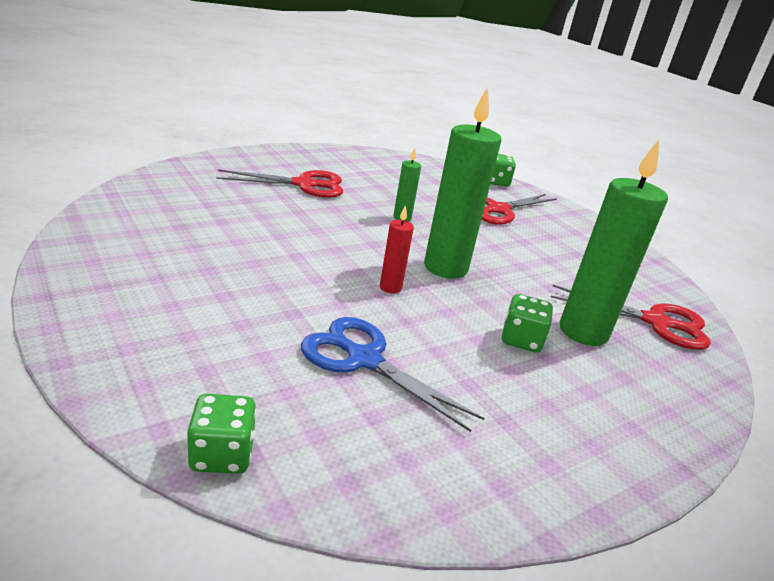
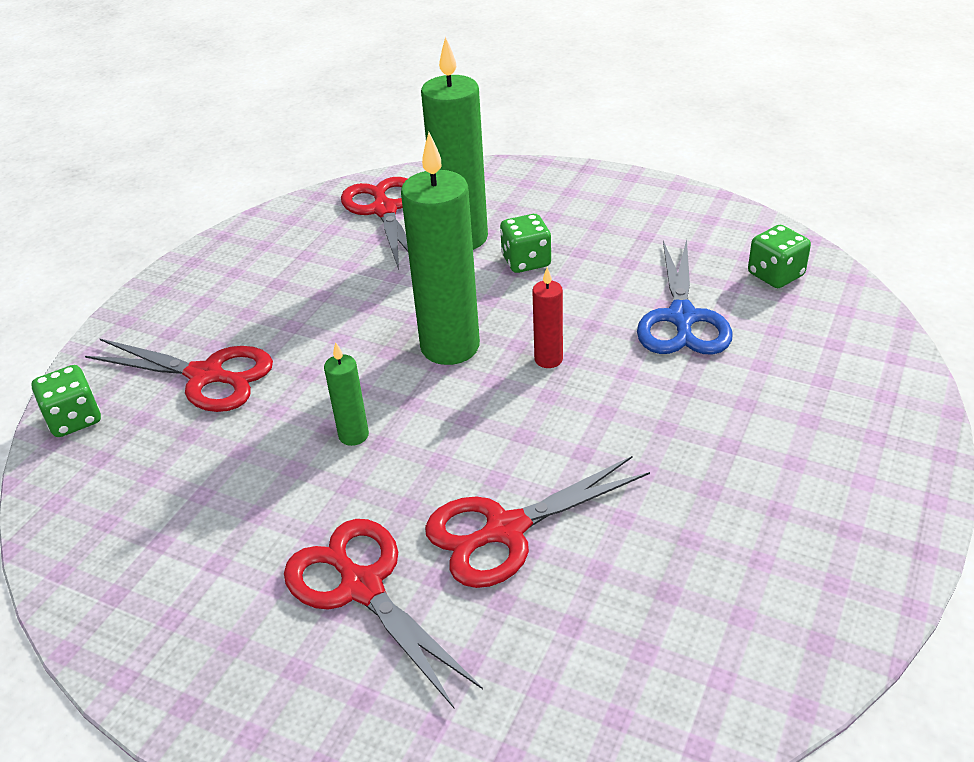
camera: 115 degrees left, 10 degrees up
green dice [187,394,256,474] -> green dice moved to [748,225,811,288]
none -> red scissors [425,456,650,588]

